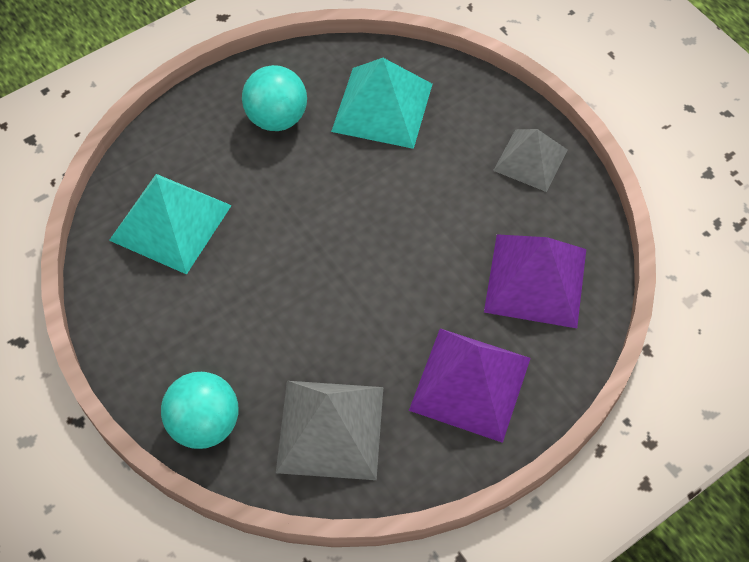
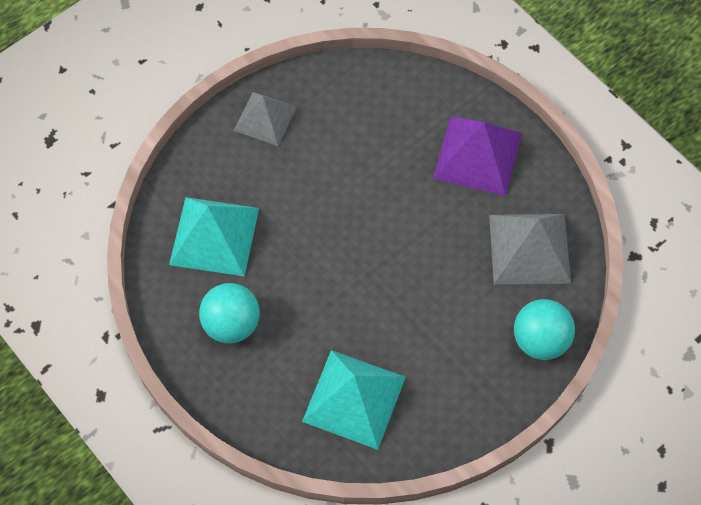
camera: 95 degrees left, 5 degrees up
purple pyramid [484,234,586,328] -> none

